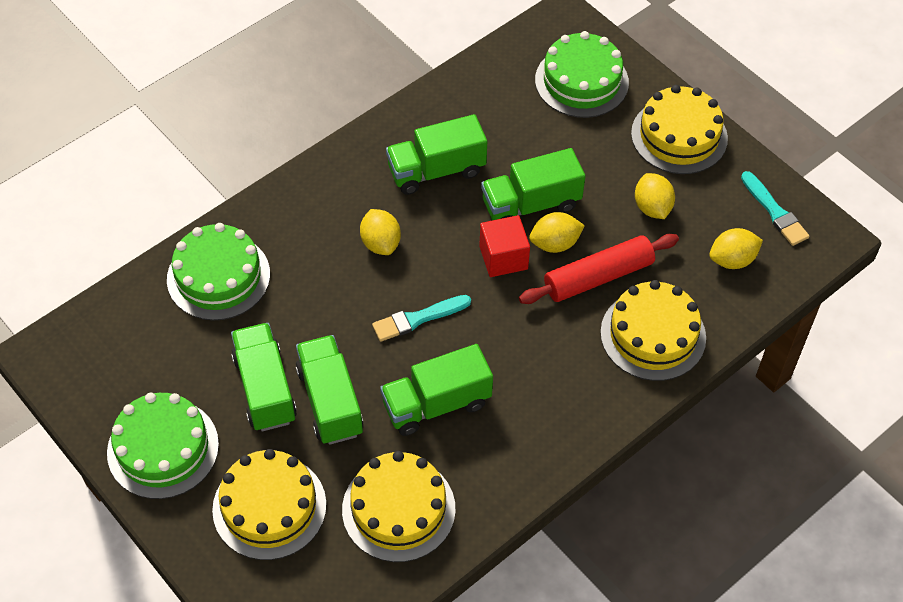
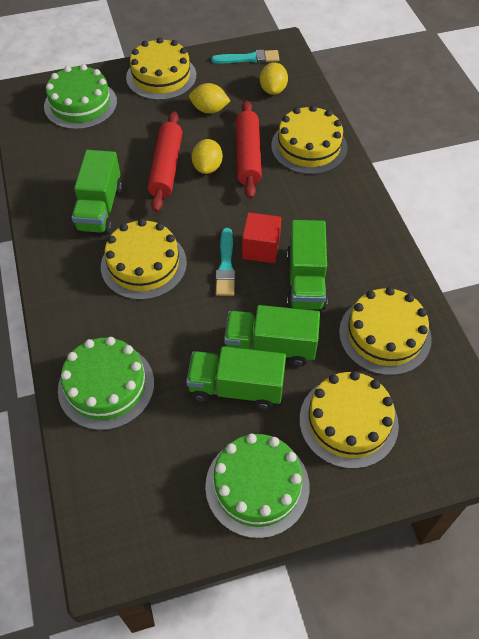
camera: 65 degrees left, 0 degrees up
yellow lemon [360,209,401,255] -> yellow cake [101,219,187,300]
red cube [479,215,530,277] -> red cube moved to [242,213,281,263]
green truck [481,148,585,220] -> red rolling pin [148,111,182,212]

